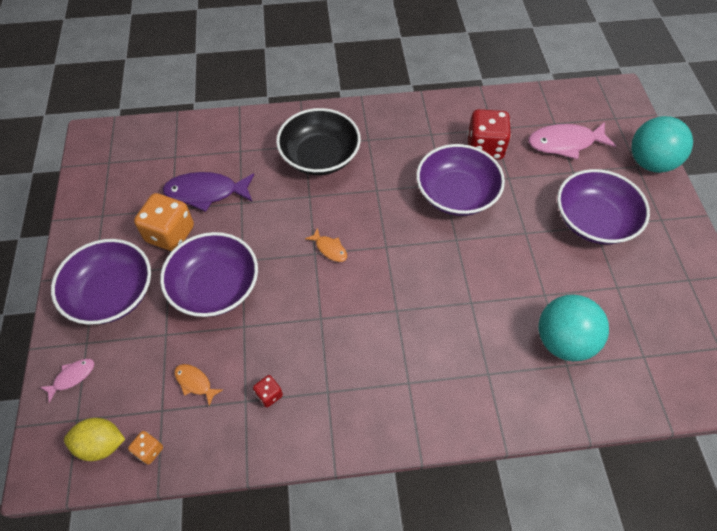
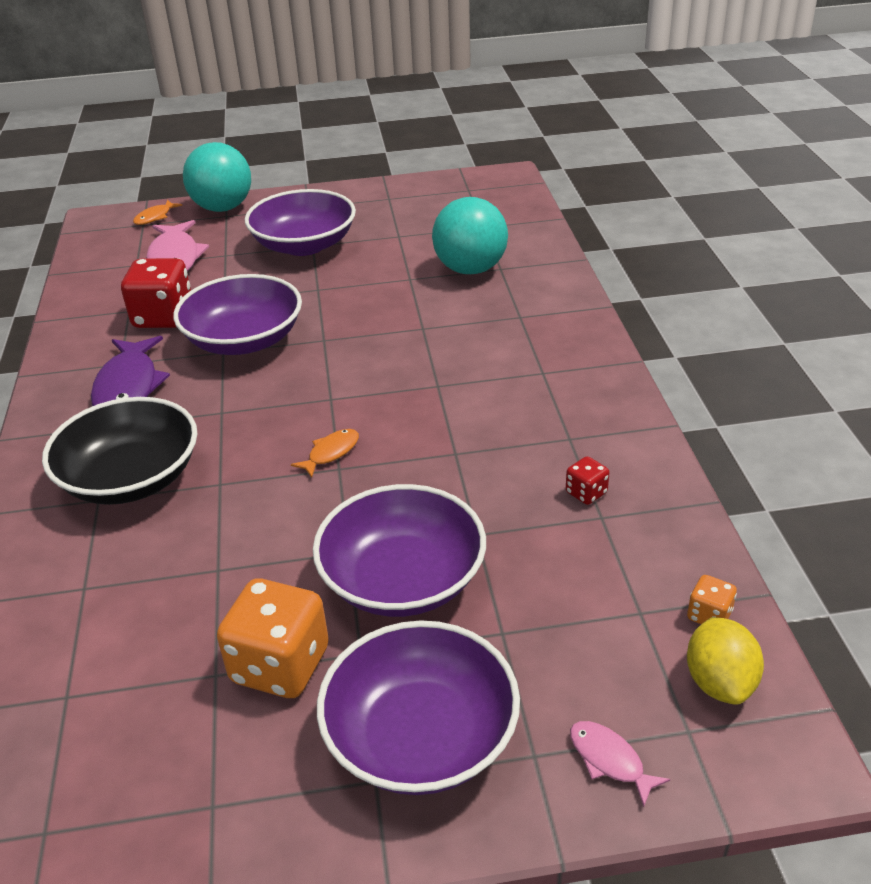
camera: 90 degrees left, 20 degrees down
purple fish [163,172,254,212] -> purple fish moved to [91,336,170,406]
orange fish [175,364,223,406] -> orange fish moved to [133,200,182,225]

